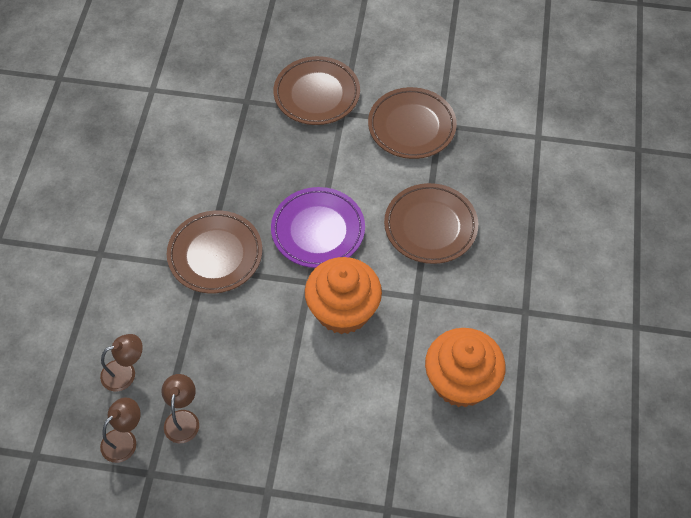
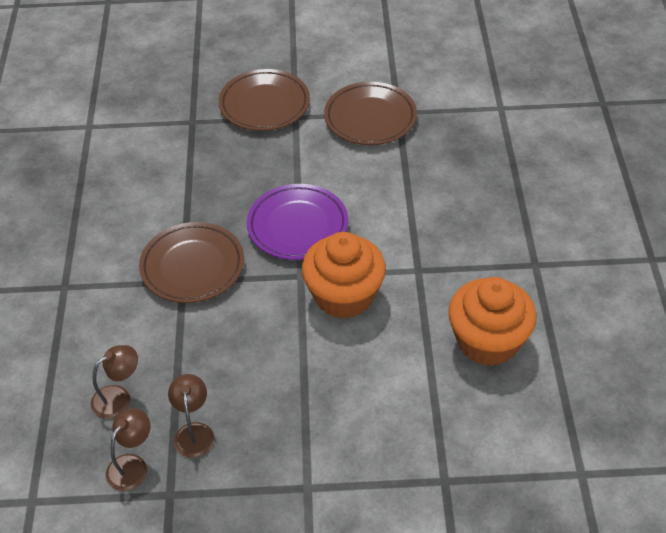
camera: 10 degrees left, 10 degrees down
brown plate [384,183,478,264] -> none

